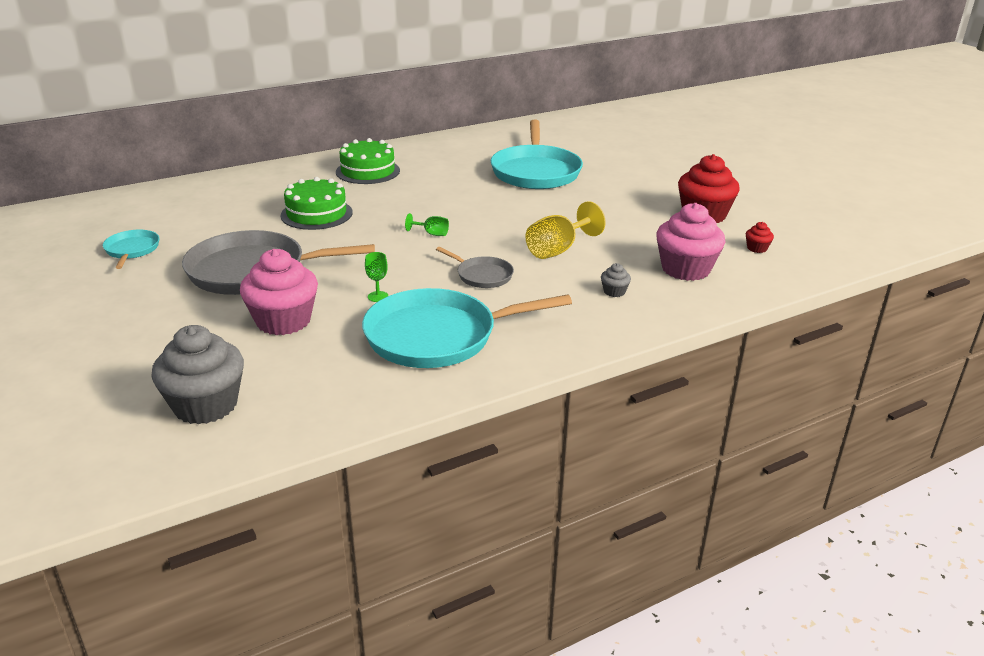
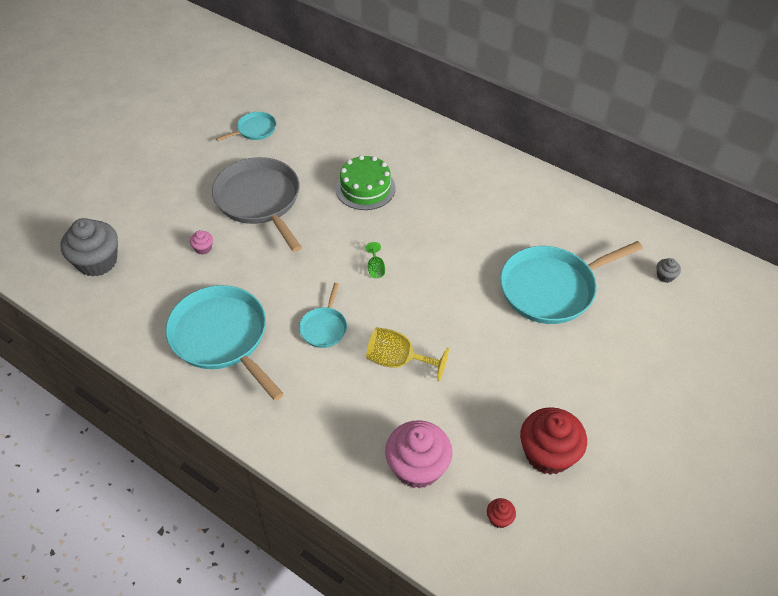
camera: 65 degrees right, 20 degrees up
pink cupcake [240,249,318,335] -> pink cupcake [190,230,213,255], size x0.43
green cake [336,138,400,184] -> none
green goblet [365,252,388,302] -> none
grey pan [436,247,514,288] -> turquoise pan [299,283,347,348]
grey cupcake [601,263,631,297] -> grey cupcake moved to [657,258,681,283]

